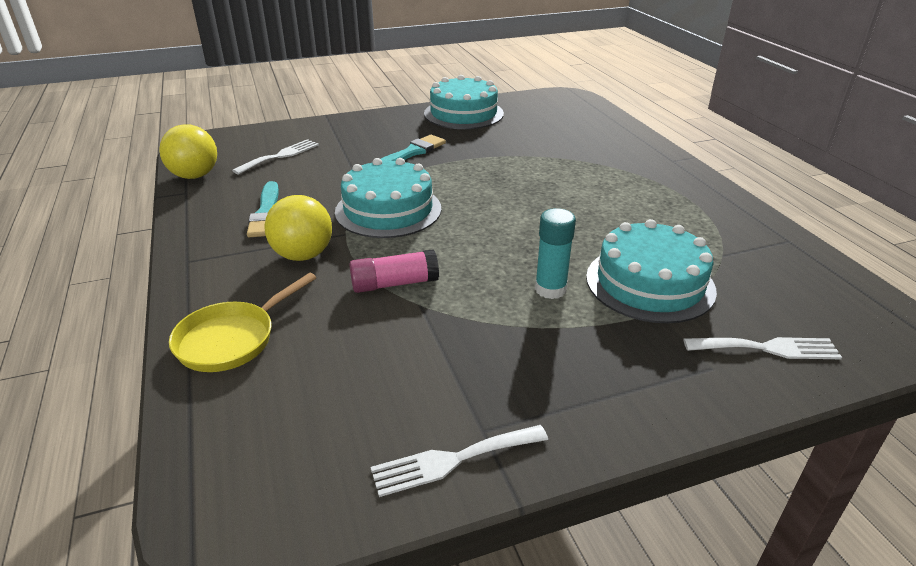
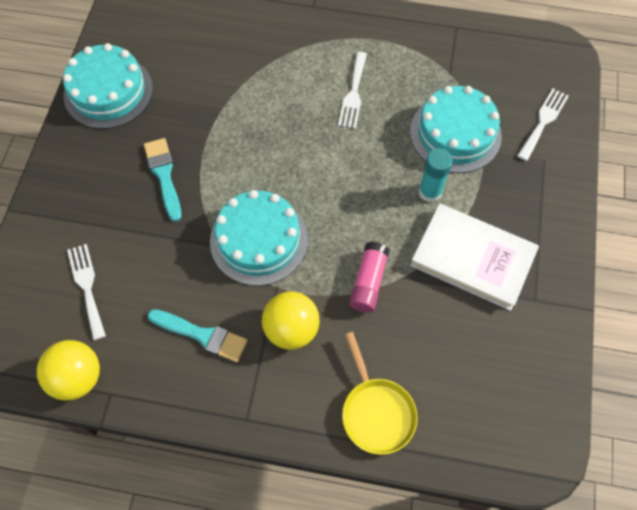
camera: 60 degrees left, 30 degrees up
white fork [371,425,548,497] -> white fork moved to [338,52,367,129]
none -> white book [410,203,539,311]

